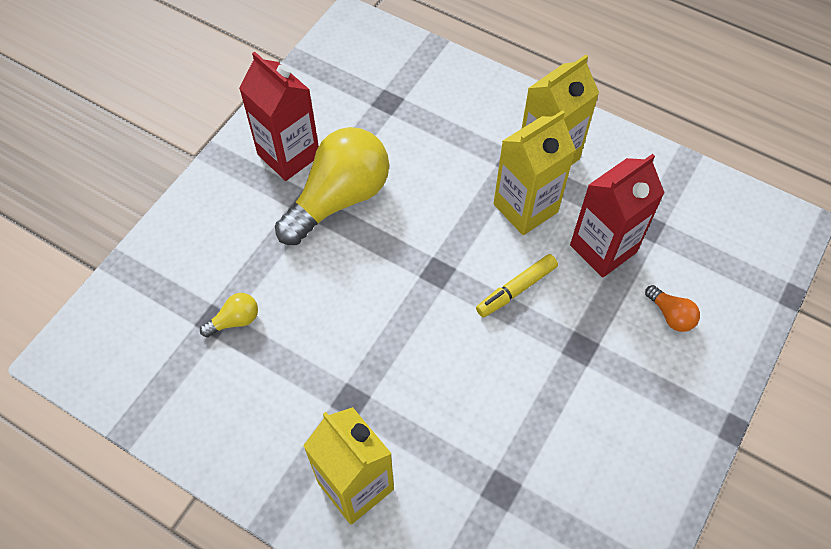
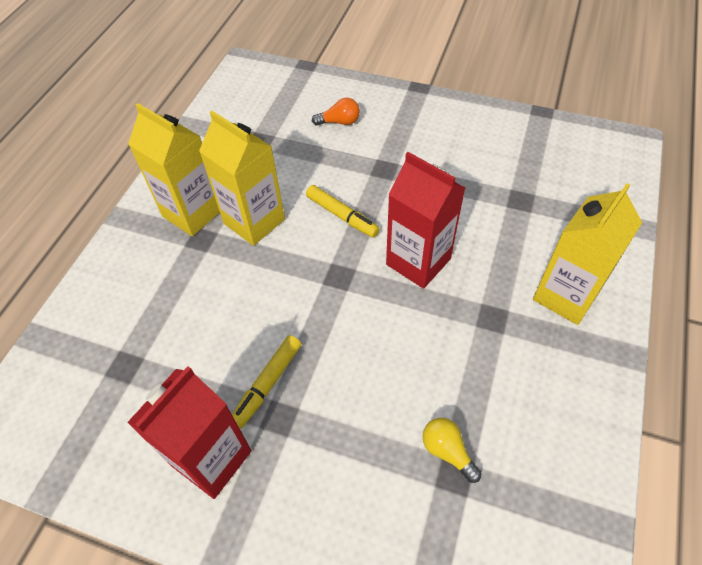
camera: 100 degrees left, 5 degrees down
yellow light bulb [275,127,389,245] -> yellow marker [232,335,301,429]
red carton [570,154,665,278] -> red carton moved to [386,152,465,289]
orange light bulb [645,285,700,332] -> orange light bulb turned 45 degrees clockwise [312,98,360,125]

